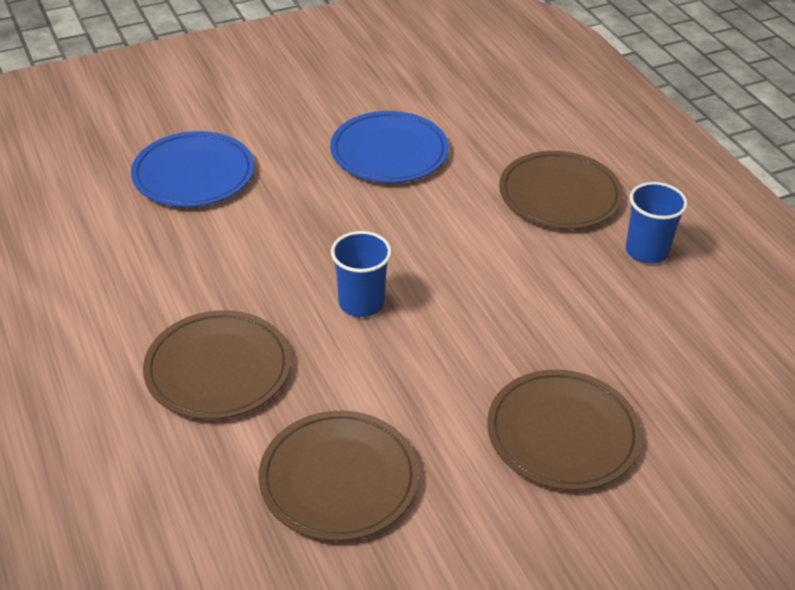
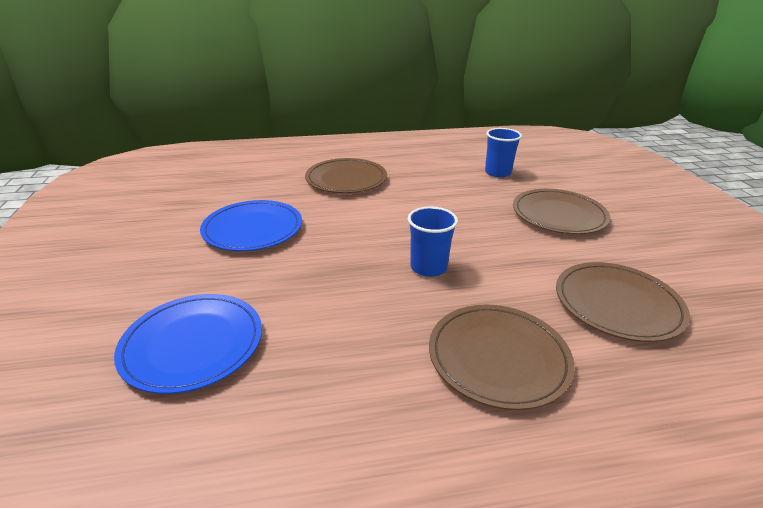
camera: 75 degrees left, 10 degrees down
blue cup [626,182,688,264] -> blue cup moved to [485,128,522,177]

